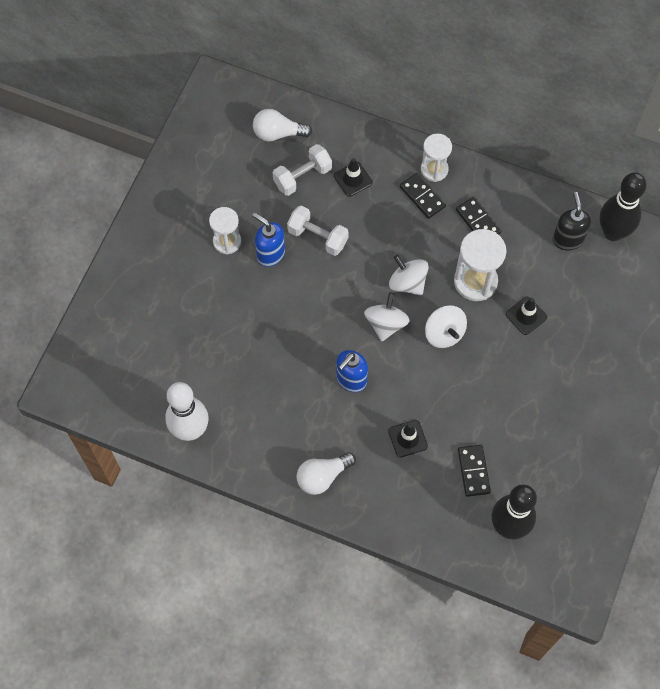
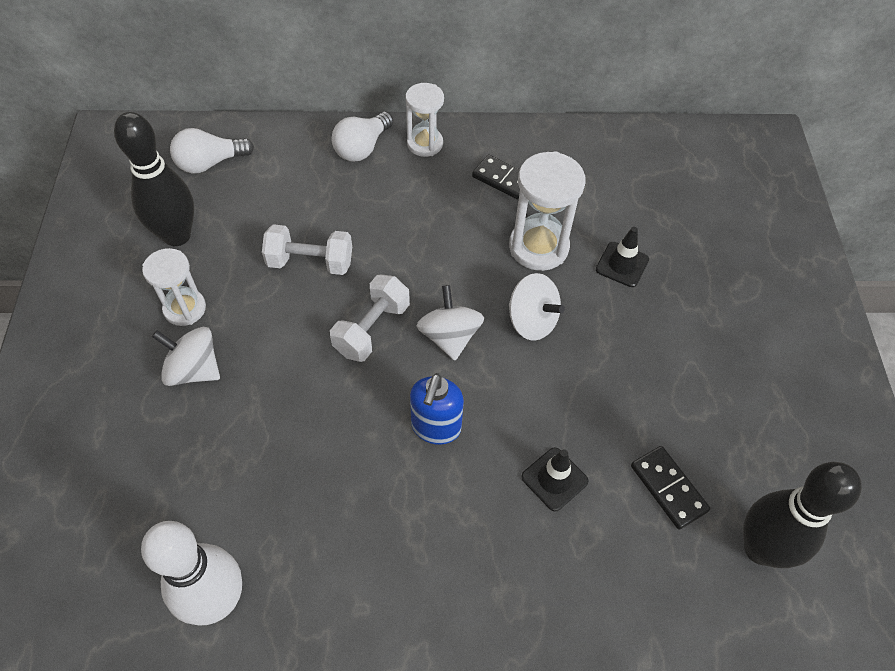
camera: 25 degrees left, 10 degrees down
blue soap dispenser [252,213,285,267] -> none
white dumbbell [273,144,332,196] -> white dumbbell moved to [330,274,410,362]
white light bulb [296,452,356,495] -> white light bulb moved to [331,112,393,162]
black traffic cone [334,158,373,197] -> none
white spinning top [389,255,429,295] -> white spinning top moved to [152,327,220,386]
black domino [400,173,446,219] -> none
black soap dispenser [553,192,591,251] -> none
black bowling pin [600,172,647,241] -> black bowling pin moved to [114,112,194,246]

